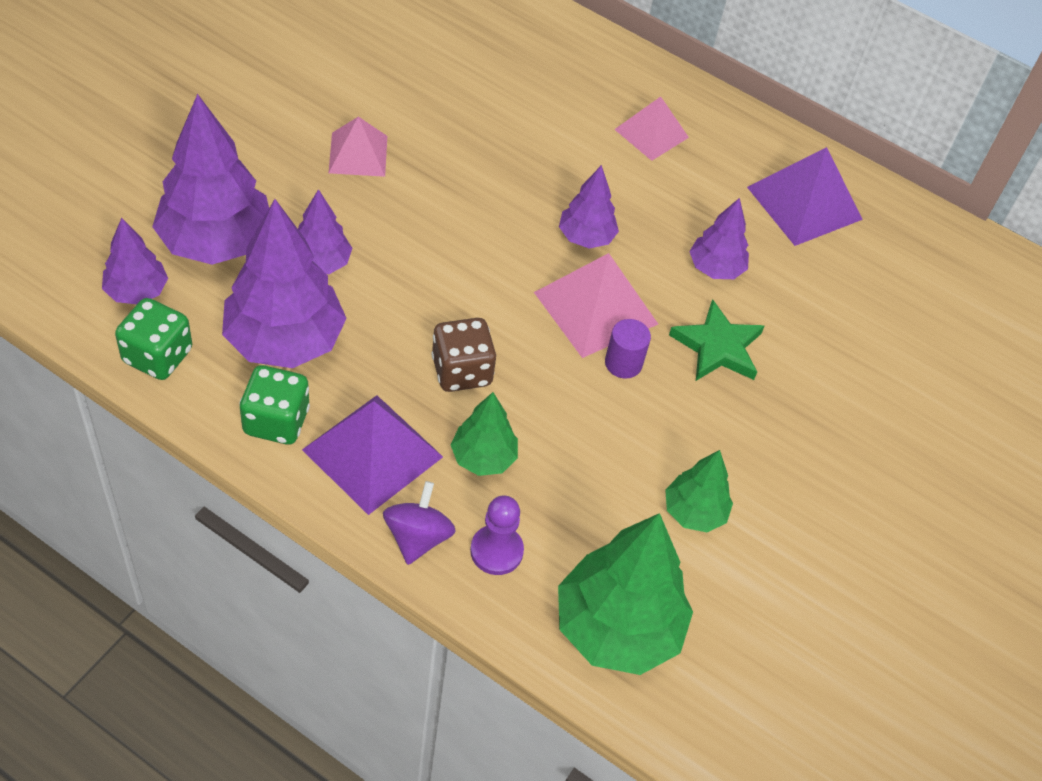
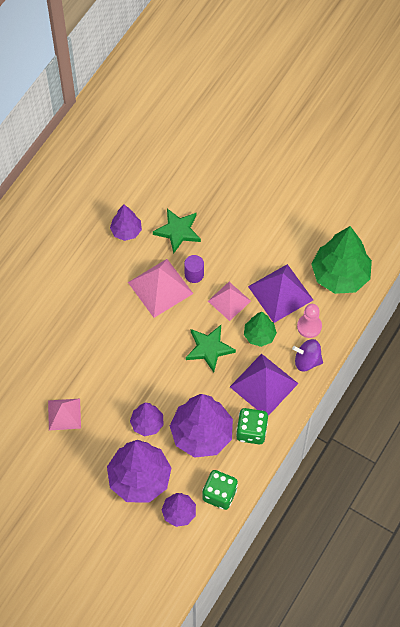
camera: 85 degrees left, 10 degrees up
brown dice [431,318,496,392] -> green star [186,325,236,373]
purple pawn [470,495,524,575] -> pink pawn [297,304,322,338]
purple tree [559,165,619,249] -> none
pink pyramid [614,97,689,161] -> pink pyramid moved to [208,282,251,321]
green tree [665,450,733,532] -> none
purple pyramid [747,147,863,246] -> purple pyramid moved to [248,264,313,323]

